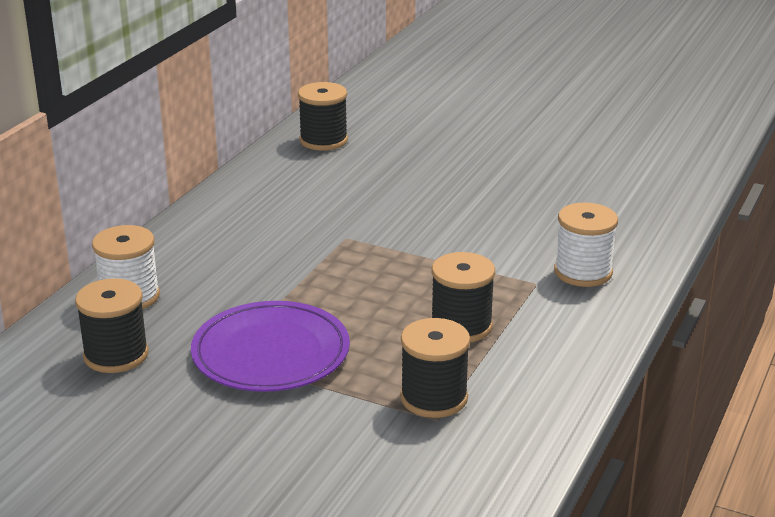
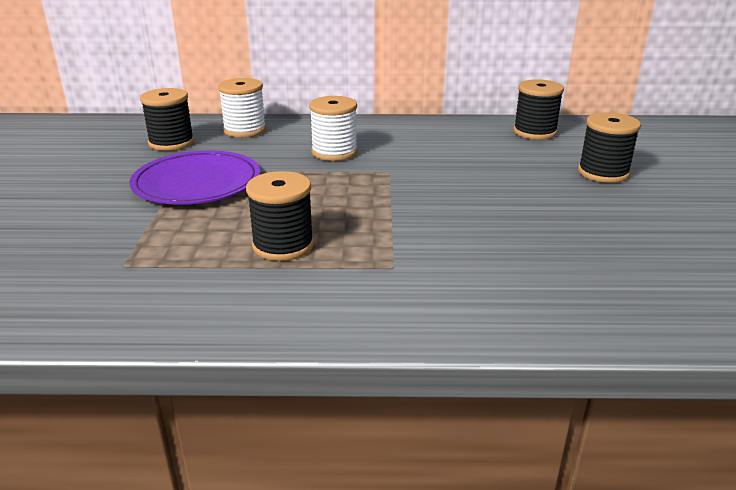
camera: 65 degrees right, 0 degrees up
black spool [400,318,470,418] -> black spool moved to [578,112,641,183]
white spool [554,202,618,287] -> white spool moved to [309,96,358,161]

